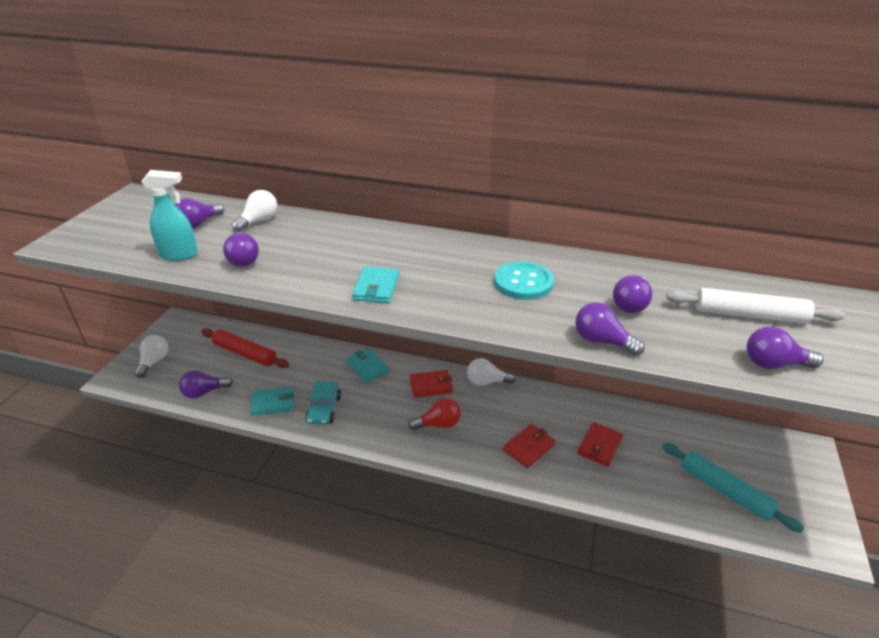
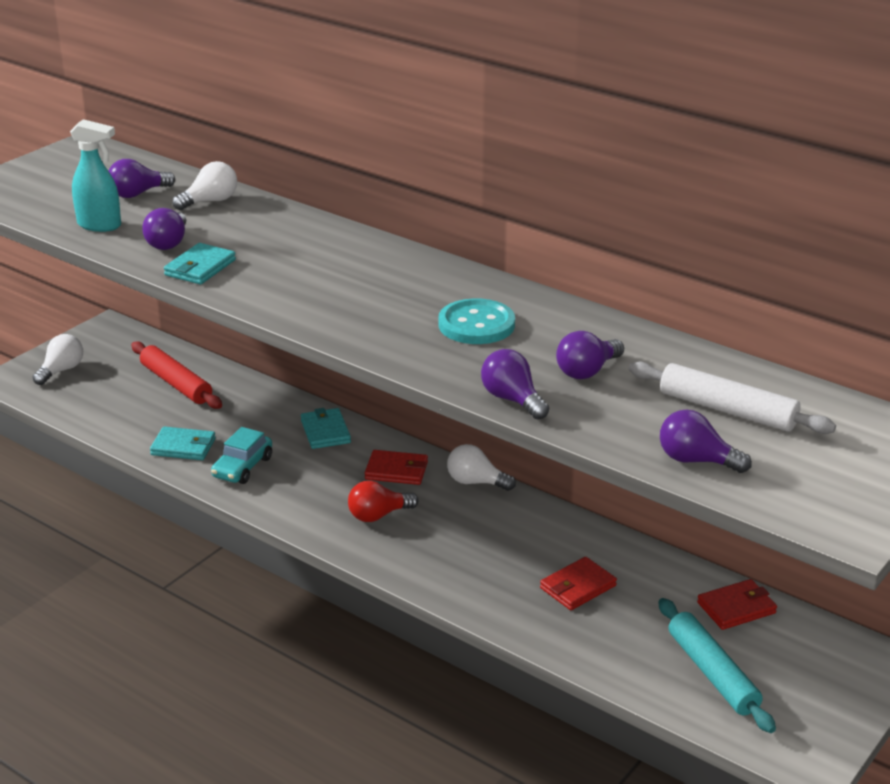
camera: 20 degrees right, 5 degrees down
purple light bulb [179,370,233,399] -> none
turquoise wallet [352,267,399,303] -> turquoise wallet moved to [164,243,236,284]
red light bulb [409,398,461,430] -> red light bulb turned 150 degrees clockwise [348,481,418,522]
red wallet [503,424,556,468] -> red wallet moved to [697,579,777,630]

